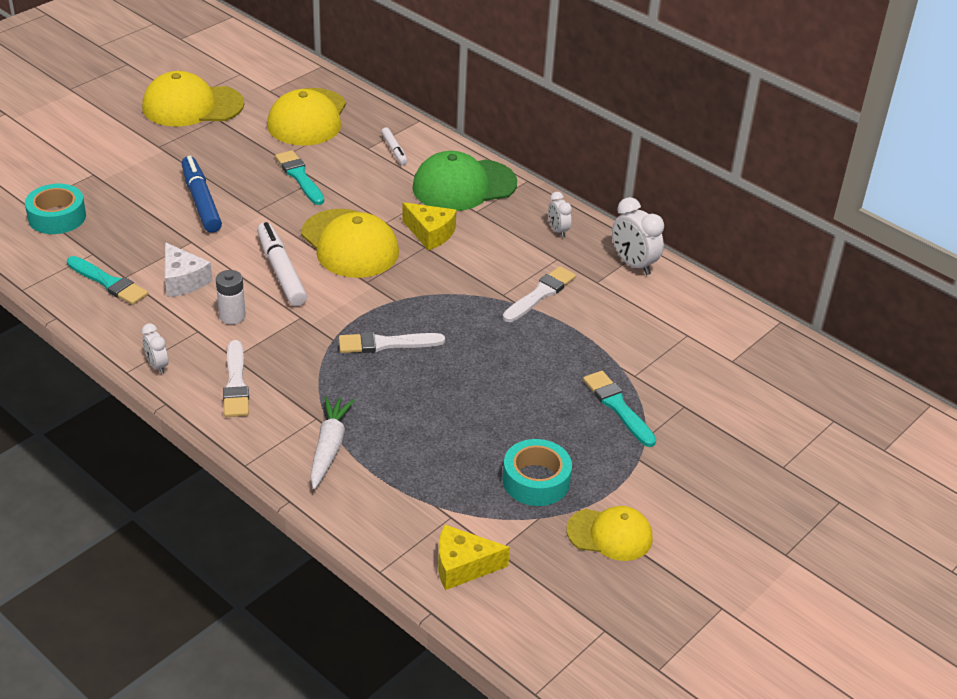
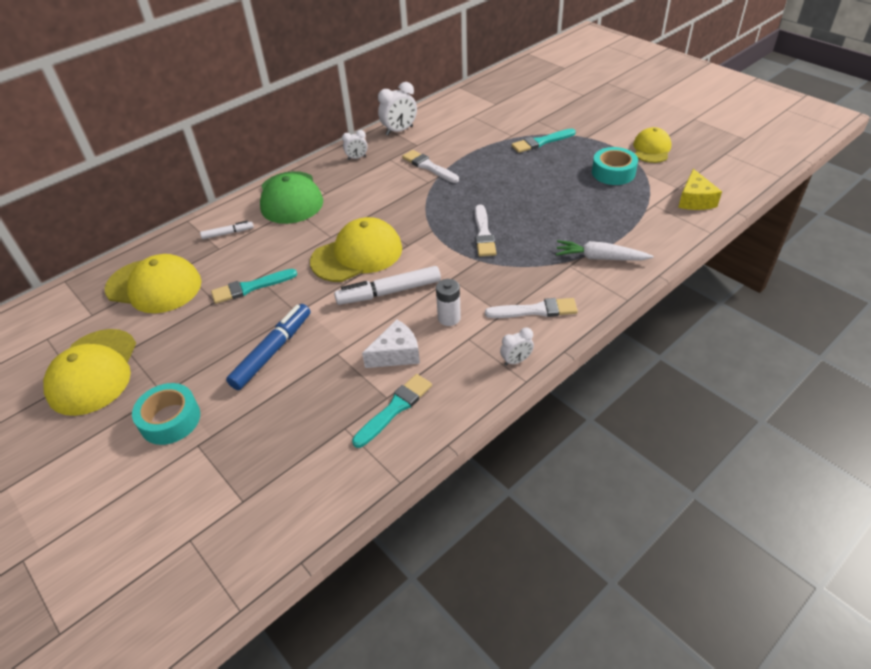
camera: 80 degrees left, 5 degrees up
turquoise tape [25,184,86,234] -> turquoise tape moved to [132,383,200,445]
blue marker [182,156,222,233] -> blue marker turned 135 degrees clockwise [226,304,310,390]
yellow cheese [402,202,456,250] -> none

